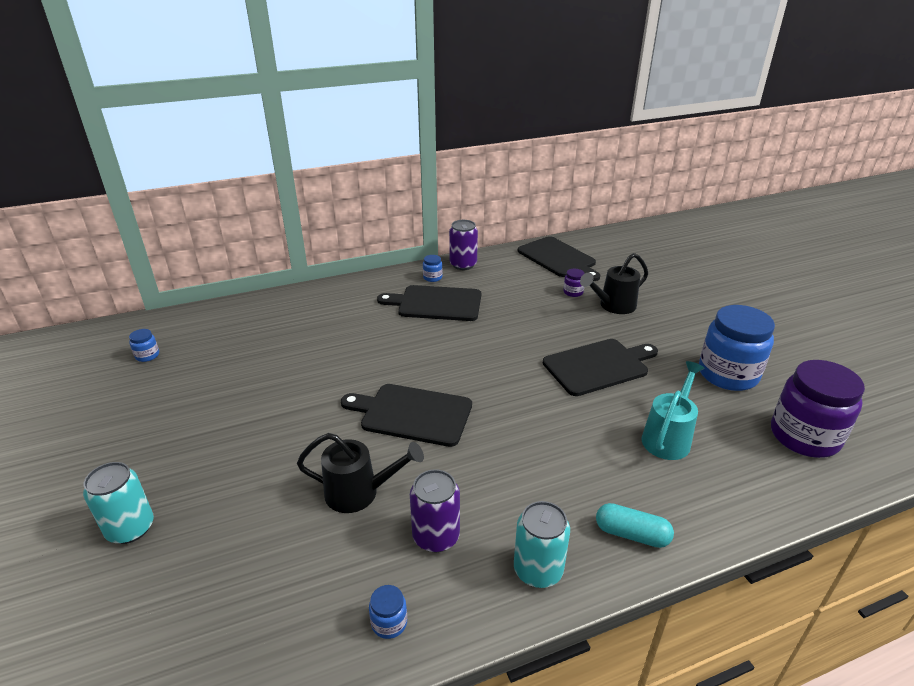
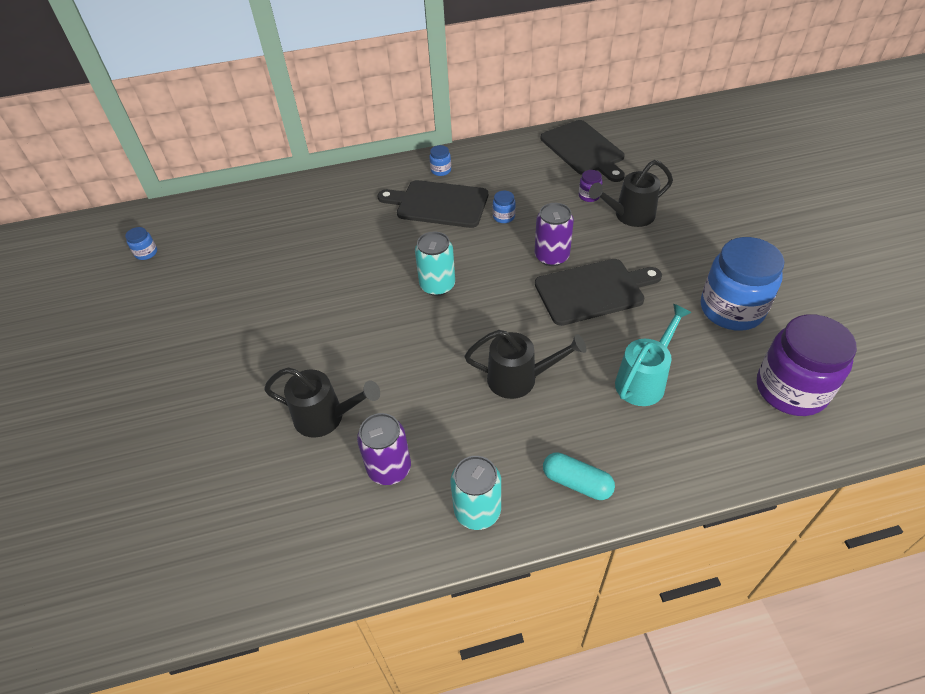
camera: 10 degrees right, 15 degrees up
turquoise can [83,462,154,544] -> turquoise can moved to [415,232,455,296]
black cutting board [341,384,472,447] -> none
blue jar [369,585,407,639] -> blue jar moved to [493,191,516,223]
purple can [449,220,478,270] -> purple can moved to [535,203,574,266]
none -> black watering can [465,330,587,399]

